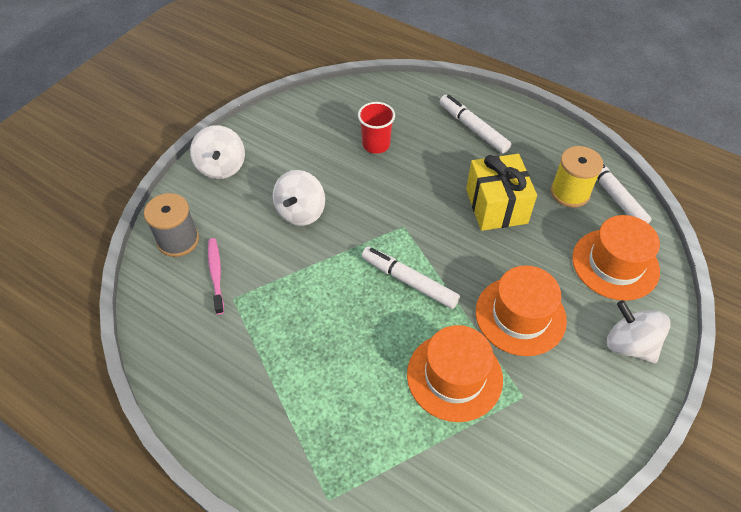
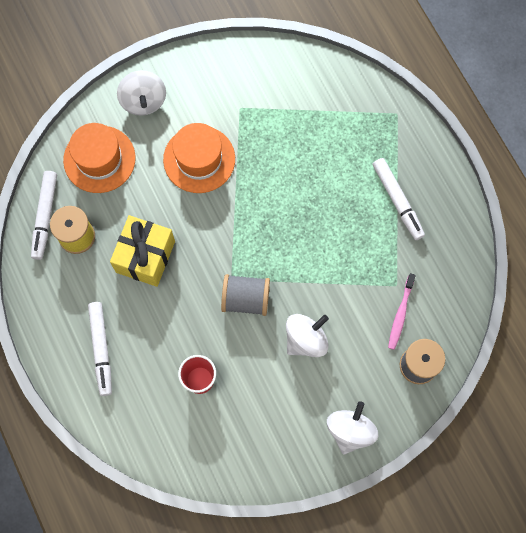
camera: 150 degrees left, 20 degrees up
white marker [362,246,460,309] -> white marker moved to [373,158,425,240]
orange hat [407,325,503,422] -> none
none -> grey spool [221,274,270,316]

